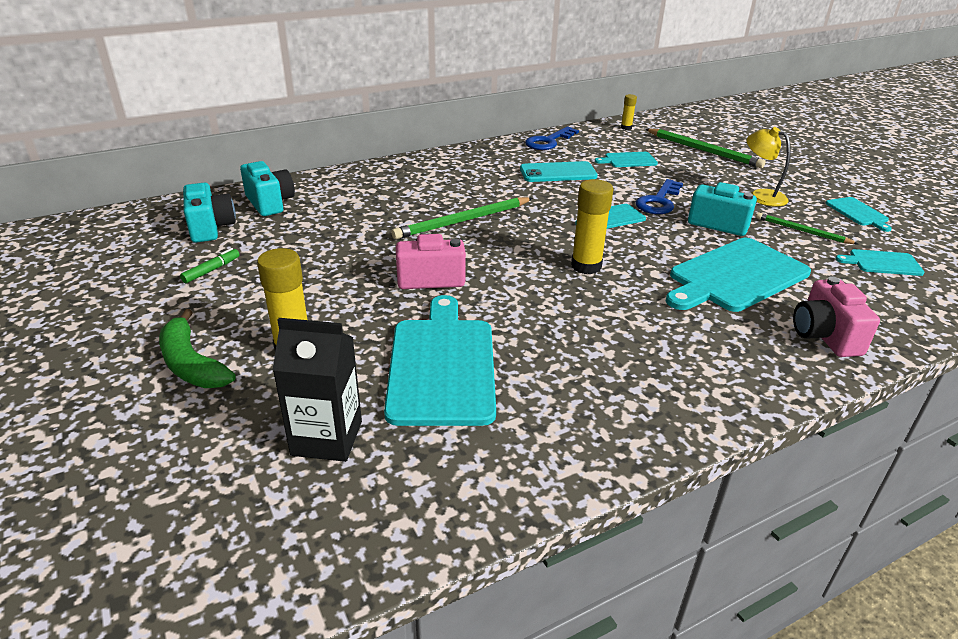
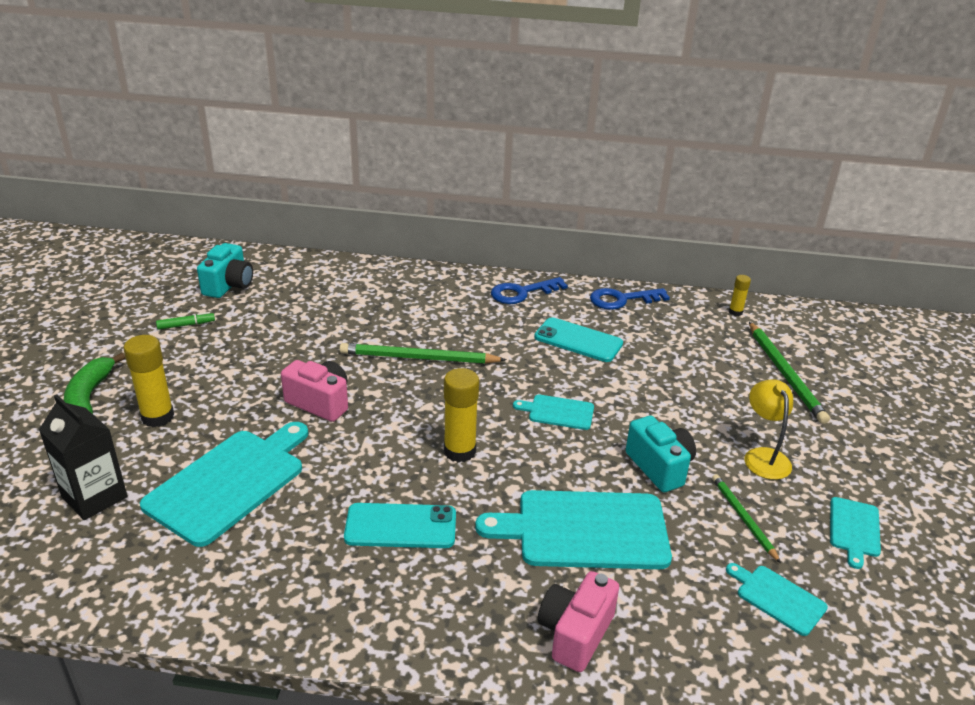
camera: 35 degrees right, 0 degrees up
turquoise camera [240,161,295,216] -> none
turquoise cutting board [595,152,658,167] -> none
blue key [636,179,683,214] -> blue key moved to [491,277,568,304]
none -> turquoise phone [344,503,456,548]

